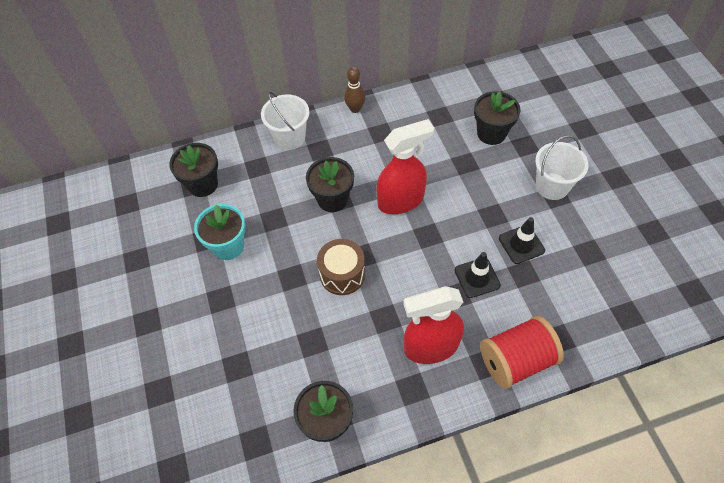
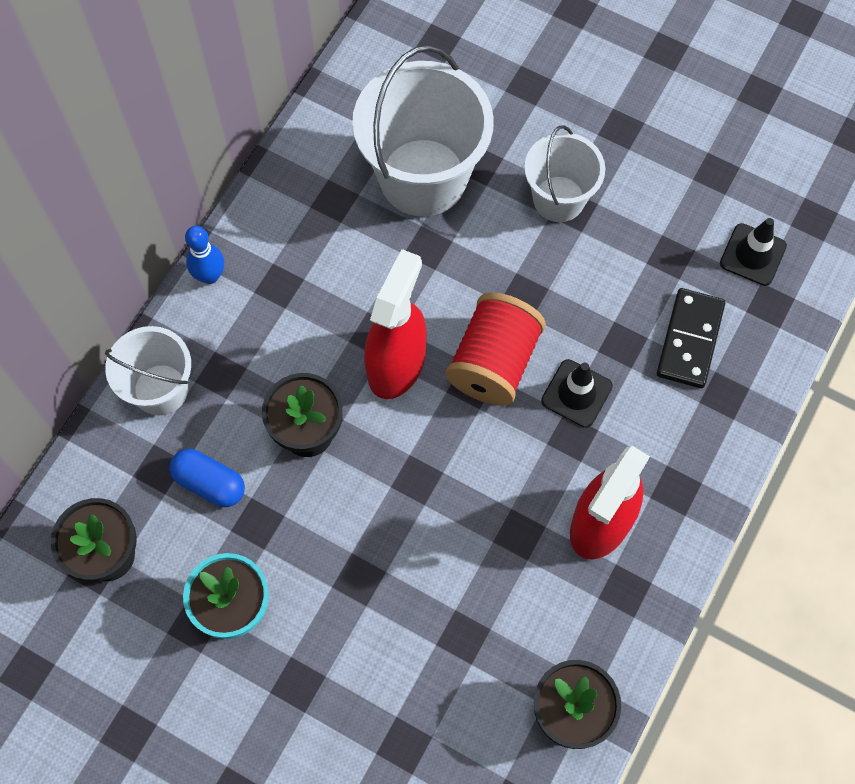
camera: 45 degrees left, 10 degrees up
brown drum [317,239,365,295] -> none
brown bowling pin [344,67,365,113] -> blue bowling pin [185,226,224,284]
black flower pot [474,91,521,145] -> white bucket [352,45,494,216]
red spool [480,316,564,389] -> red spool moved to [446,292,546,406]
black traffic cone [499,217,545,264] -> black traffic cone moved to [720,218,787,286]
none -> blue capsule [169,449,245,507]
none -> black domino [657,288,725,388]

